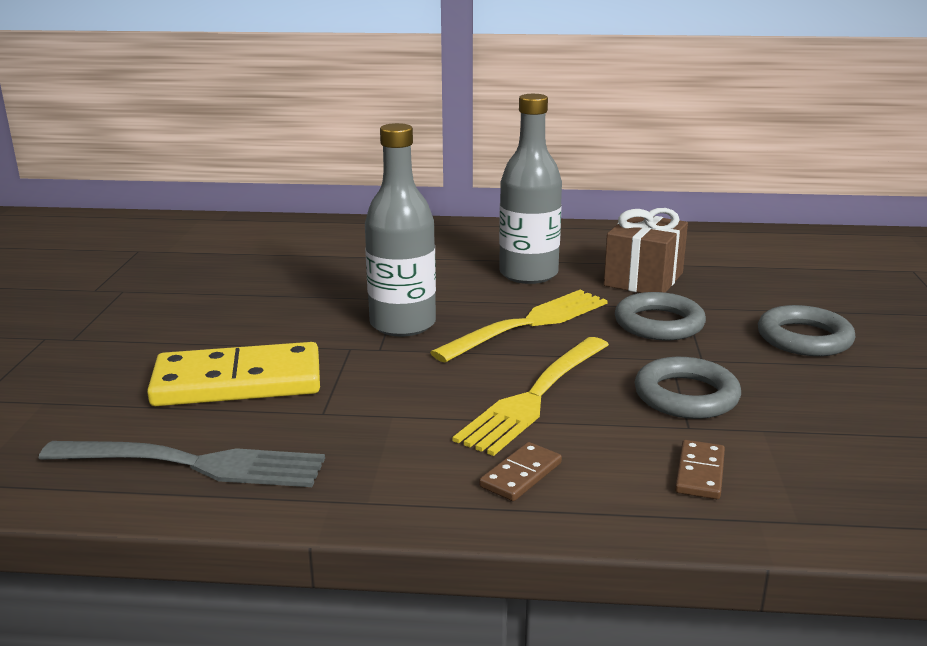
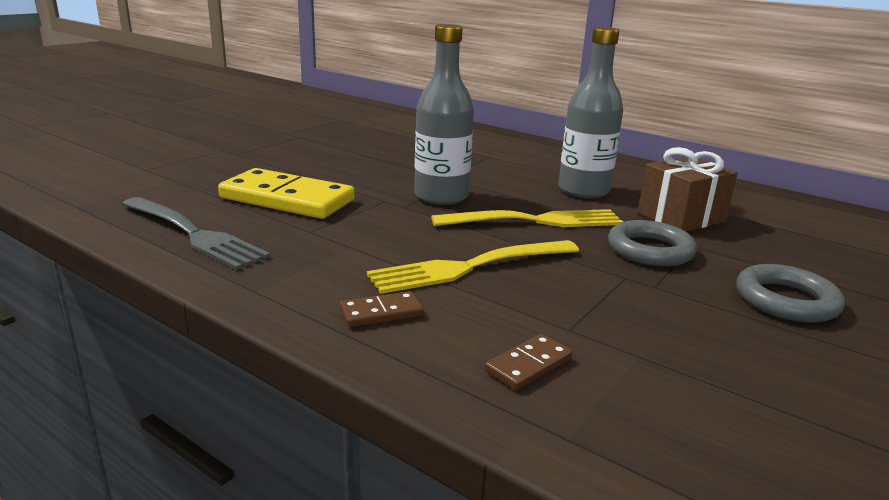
camera: 30 degrees right, 0 degrees up
grey ring [635,357,741,419] -> none

